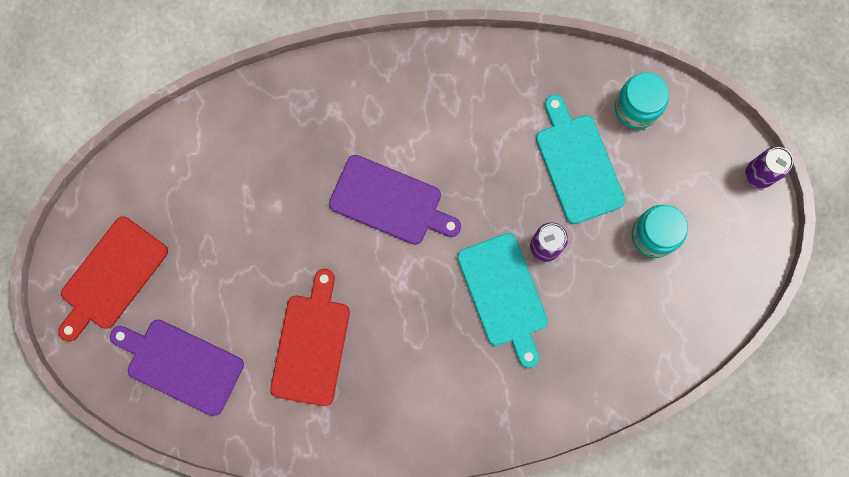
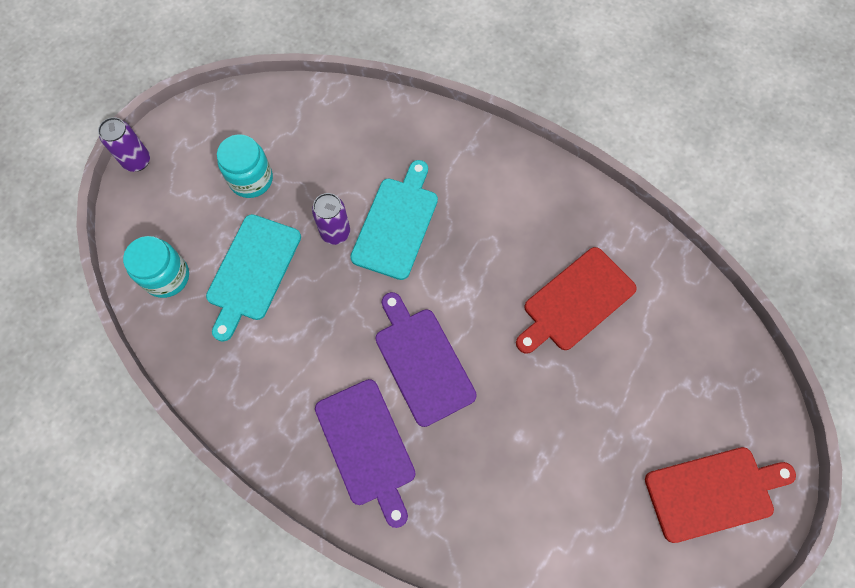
camera: 140 degrees left, 10 degrees down
purple cutting board [110,319,244,416] -> purple cutting board moved to [315,379,415,528]

